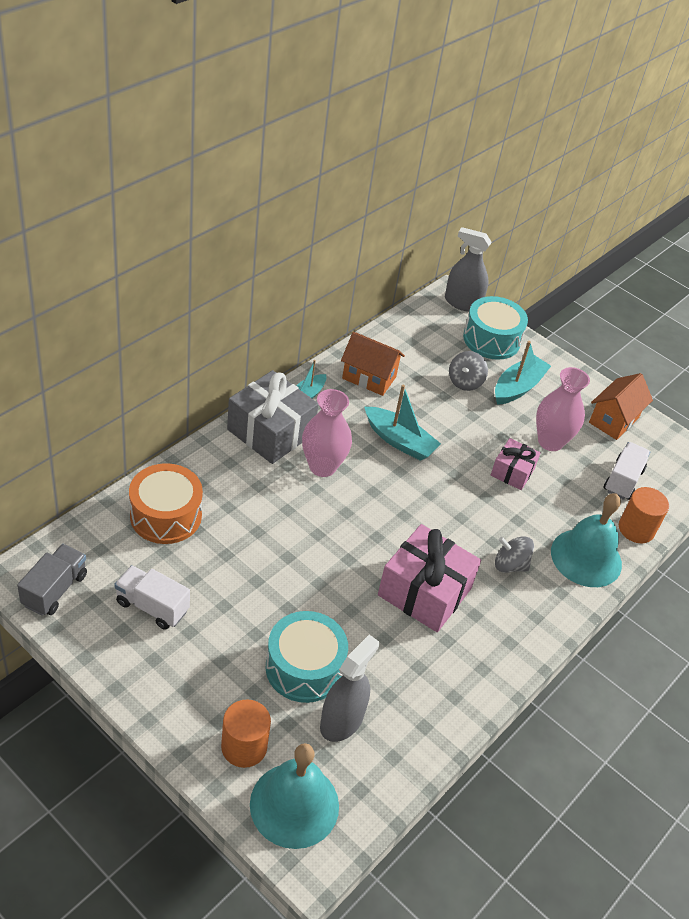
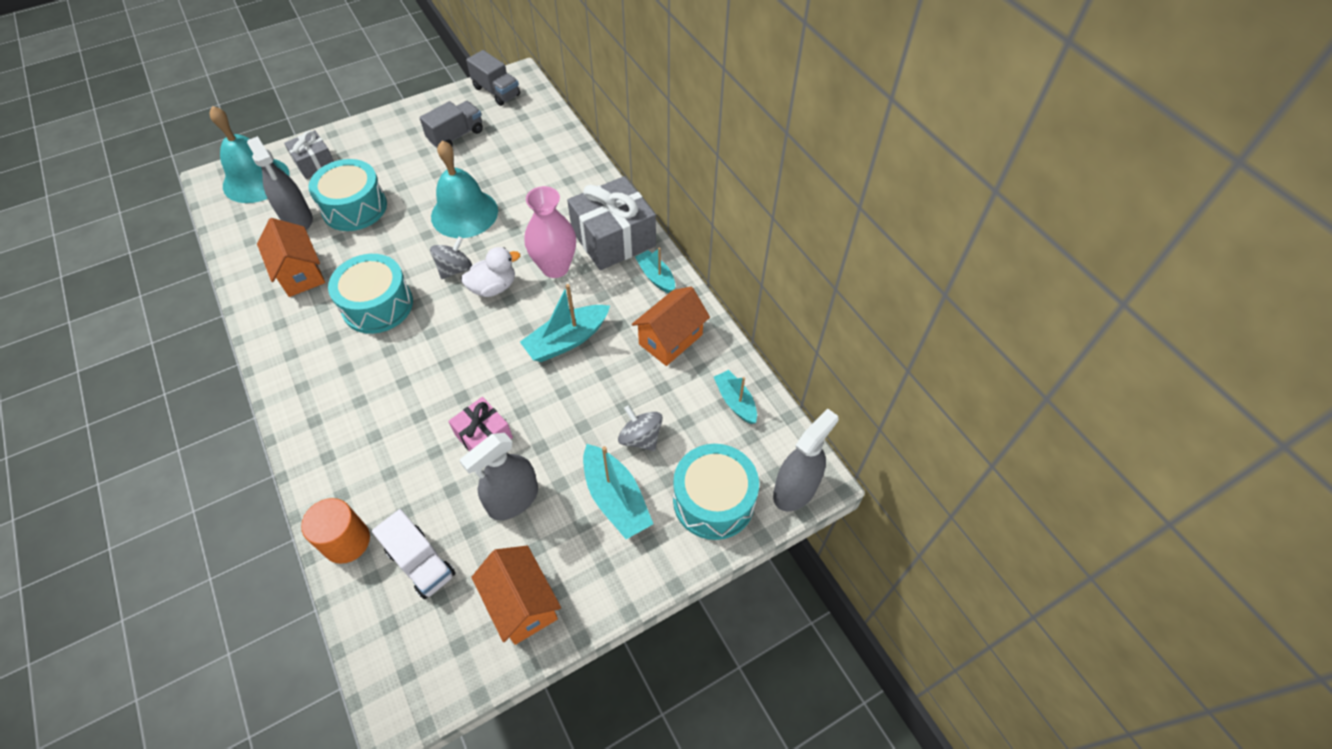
camera: 115 degrees right, 10 degrees up
white truck [114,565,190,630] -> grey truck [419,101,483,148]
orange drum [129,463,203,544] -> none
orange cylinder [221,699,271,768] -> grey gift [284,130,334,179]
pink gift [378,524,481,632] -> turquoise drum [328,254,413,334]
grey spinning top [495,536,534,573] -> grey spinning top moved to [430,236,472,279]
pink vase [536,367,590,451] -> grey spray bottle [459,433,538,520]
turquoise bell [551,493,622,587] -> turquoise bell moved to [431,140,498,238]
none -> orange house [257,218,325,297]
none -> white duck [461,247,520,297]
none -> turquoise boat [714,370,757,424]

